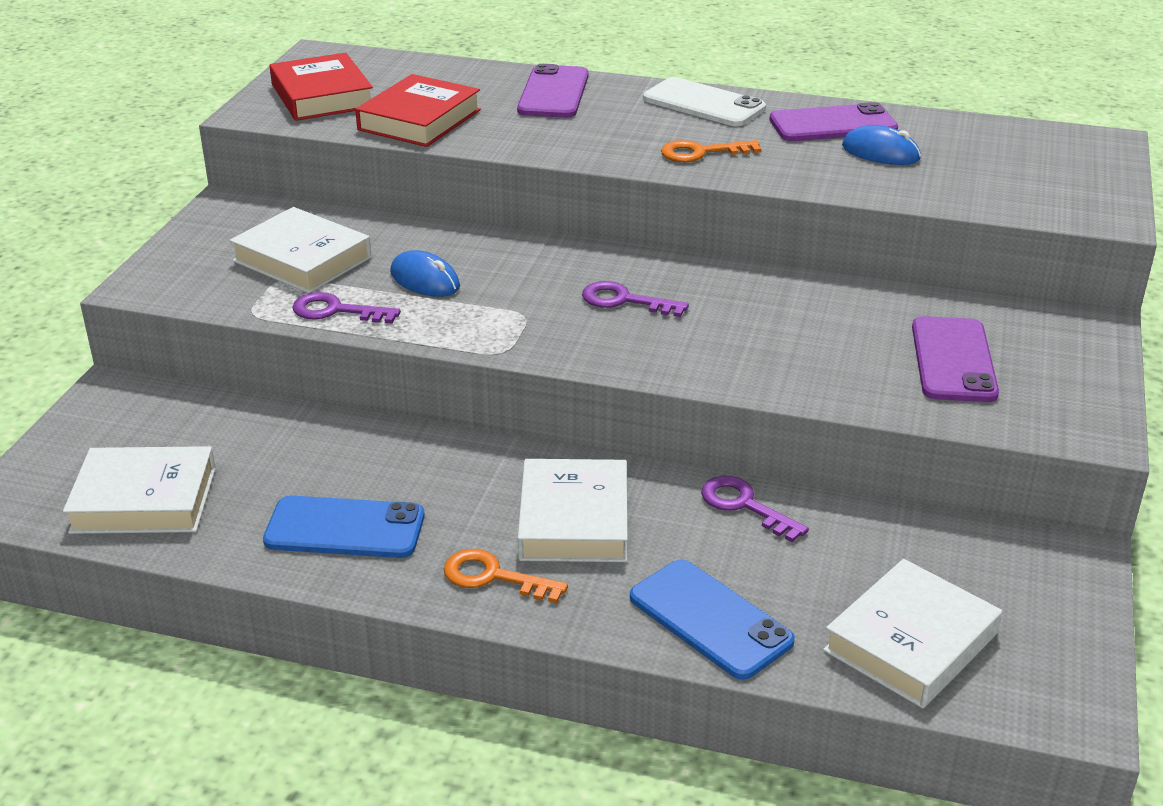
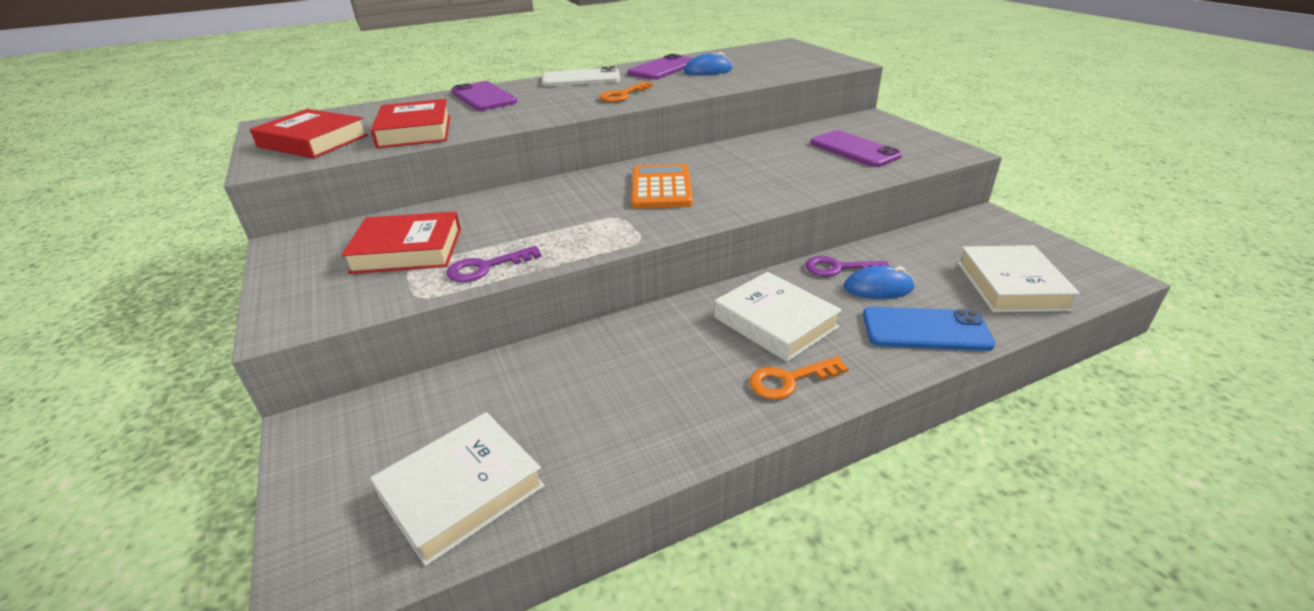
camera: 40 degrees left, 0 degrees up
white book [229,207,371,293] -> red book [341,211,461,274]
blue phone [263,495,425,558] -> none
blue mouse [390,250,460,297] -> blue mouse moved to [844,266,915,299]
purple key [582,281,689,317] -> orange calculator [631,164,693,208]

